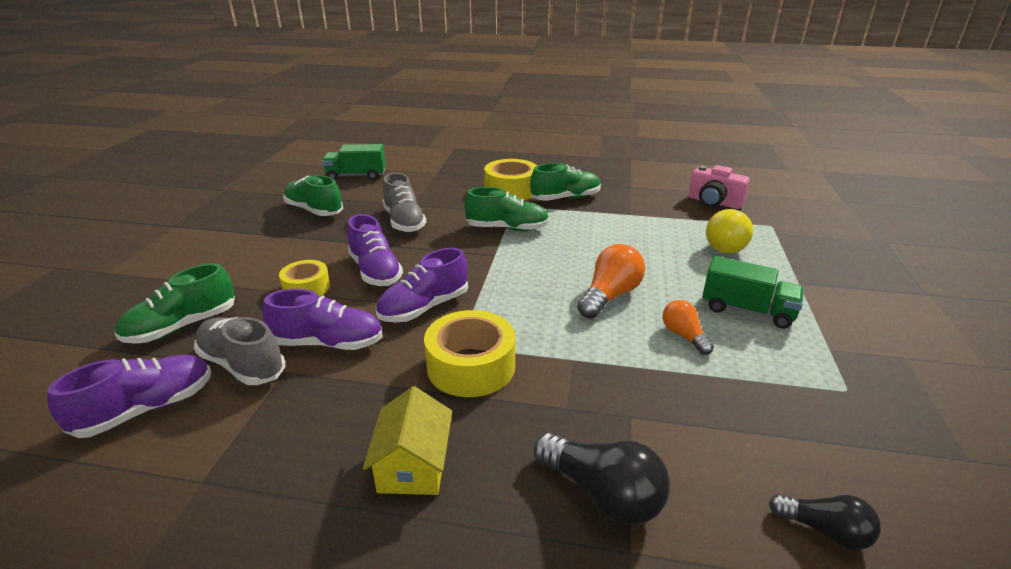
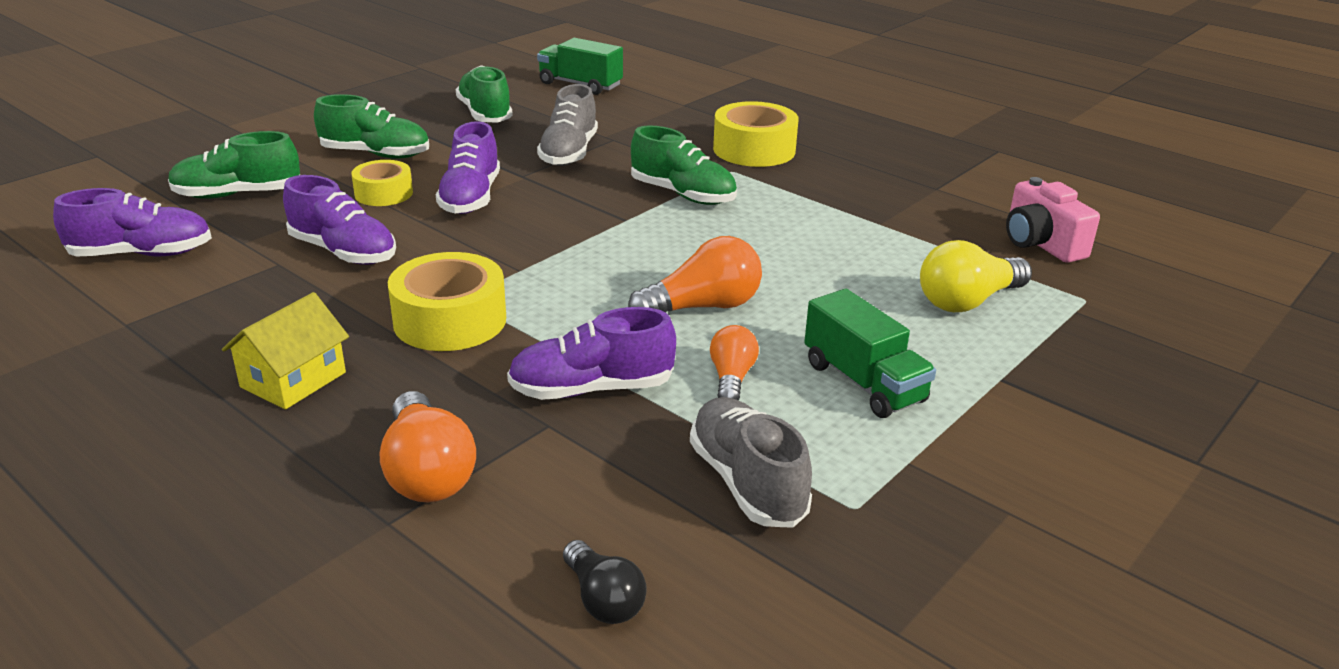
camera: 30 degrees right, 0 degrees up
grey shoe [194,317,285,385] -> grey shoe moved to [690,397,812,528]
purple shoe [375,248,468,322] -> purple shoe moved to [507,307,676,400]
green shoe [530,163,601,201] -> green shoe moved to [314,94,429,159]
black light bulb [534,433,670,525] -> orange light bulb [380,391,476,503]

